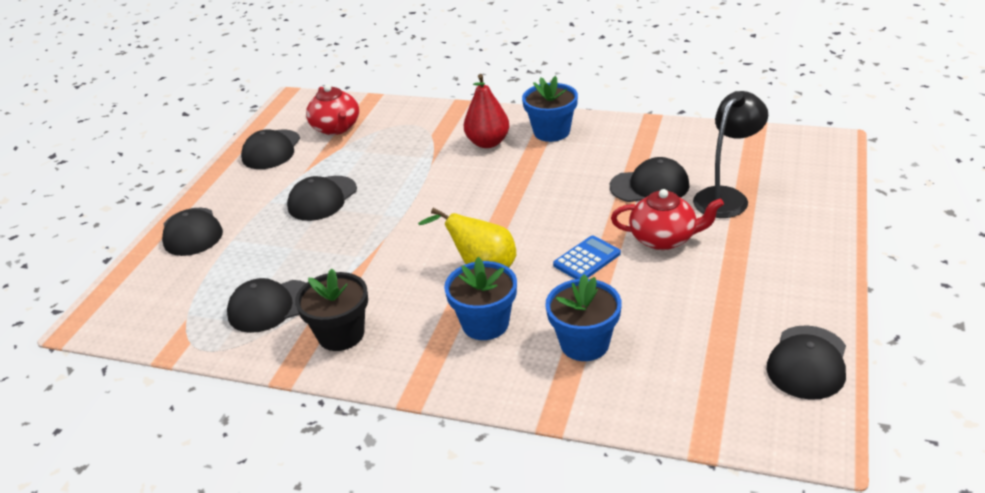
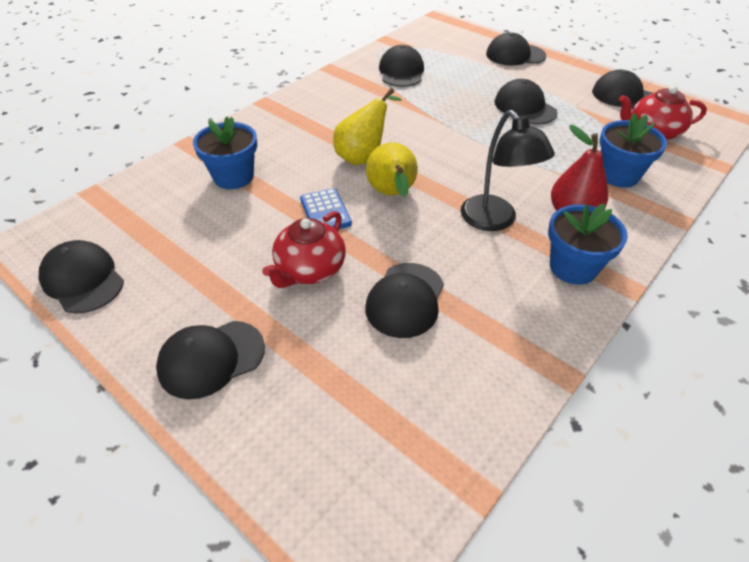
camera: 110 degrees right, 10 degrees up
black flower pot [295,269,368,351] -> none
blue flower pot [444,257,517,340] -> blue flower pot moved to [599,113,667,188]
black lamp [693,91,768,218] -> black lamp moved to [461,110,555,231]
none -> black cap [156,321,265,399]
none -> yellow pear [366,142,418,197]

